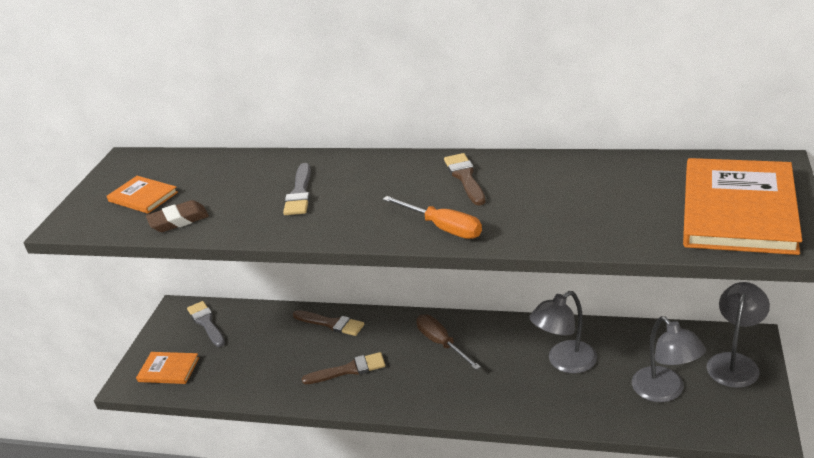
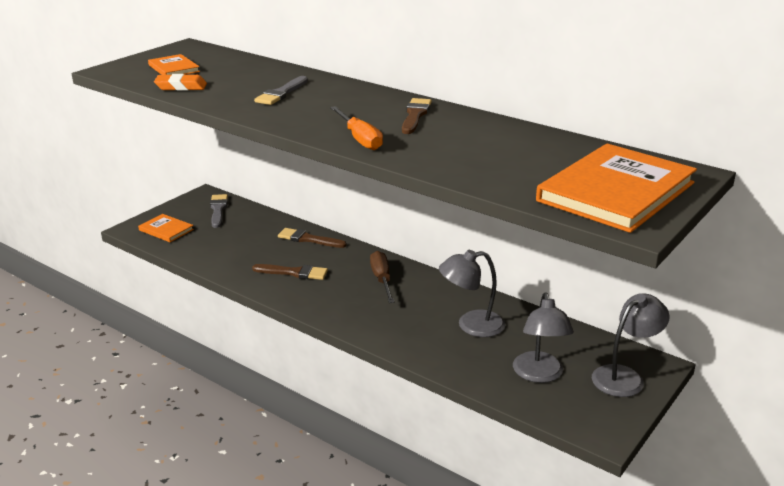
camera: 20 degrees right, 5 degrees down
brown eraser [146,200,209,232] -> orange eraser [154,74,207,91]
brown brush [293,310,364,336] -> brown brush turned 150 degrees clockwise [278,228,346,248]

